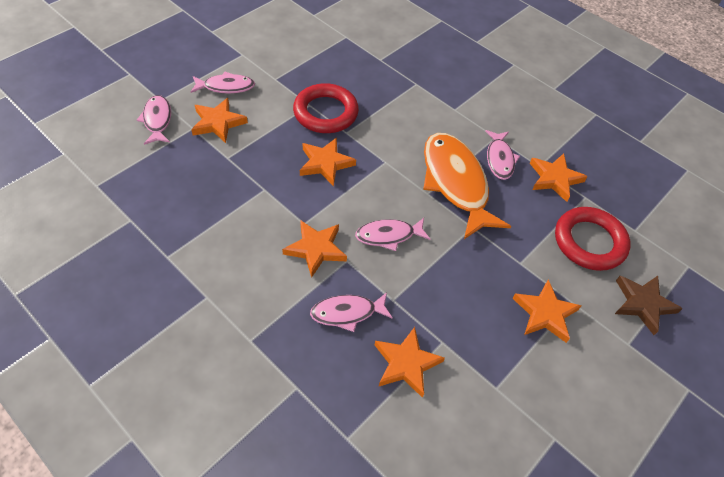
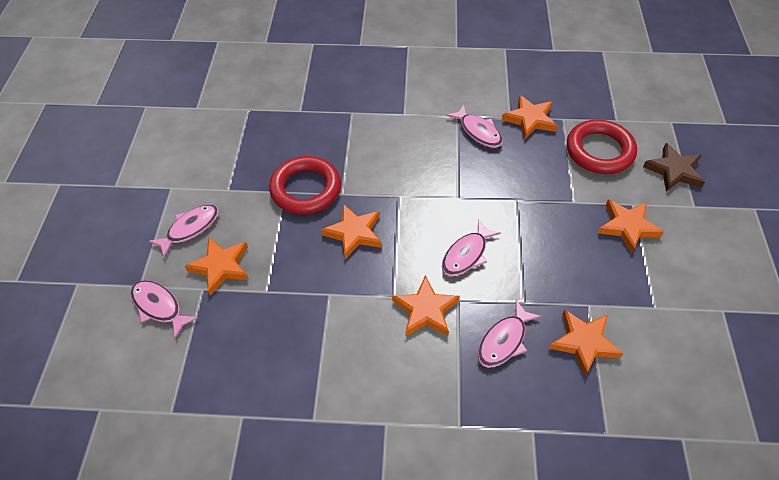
camera: 35 degrees left, 0 degrees up
orange fish [423,133,511,239] -> none

